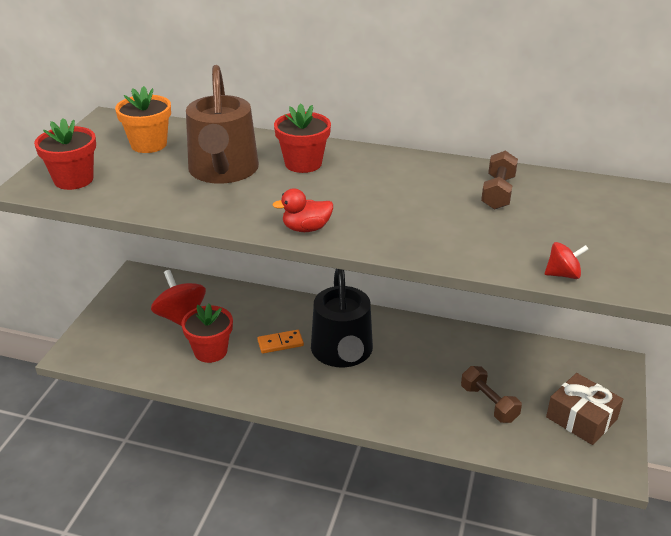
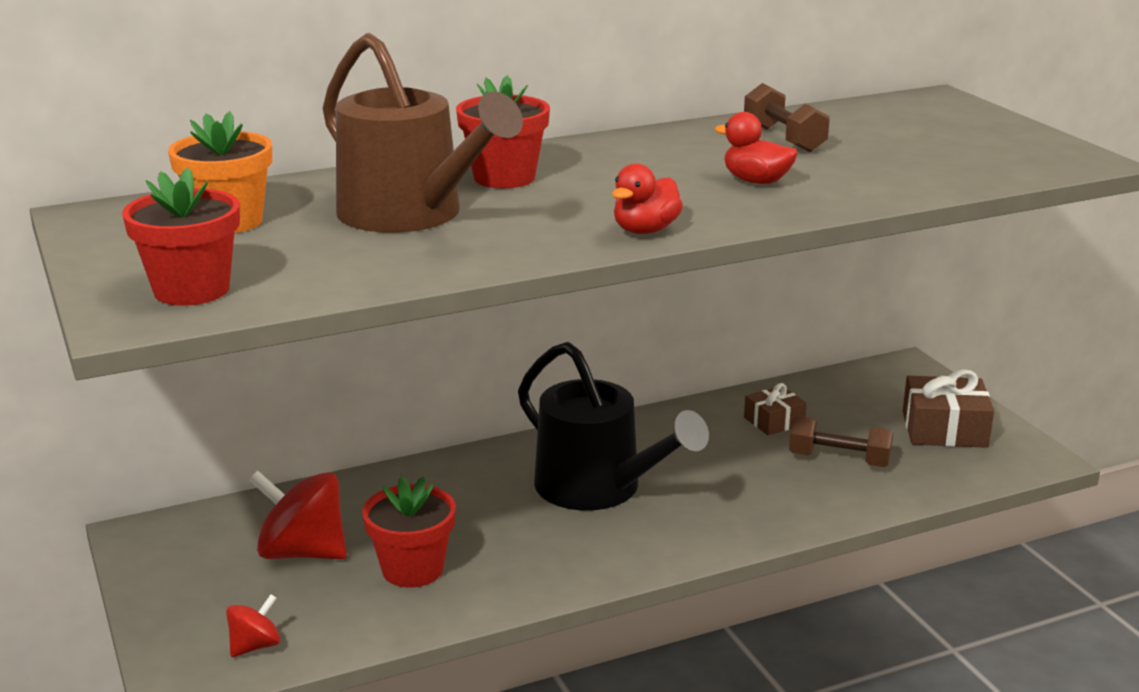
camera: 40 degrees left, 10 degrees down
orange domino [257,330,304,354] -> none
red spinning top [545,242,589,279] -> red spinning top moved to [226,594,280,657]
none -> red duck [715,112,798,184]
none -> brown gift [744,383,807,435]

